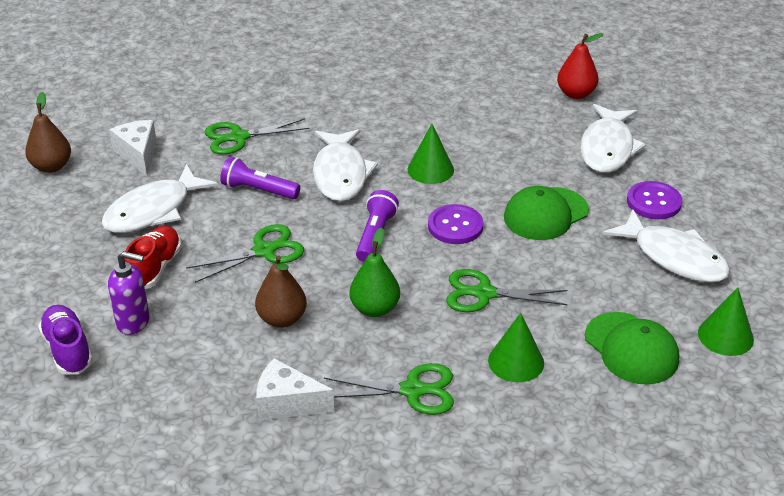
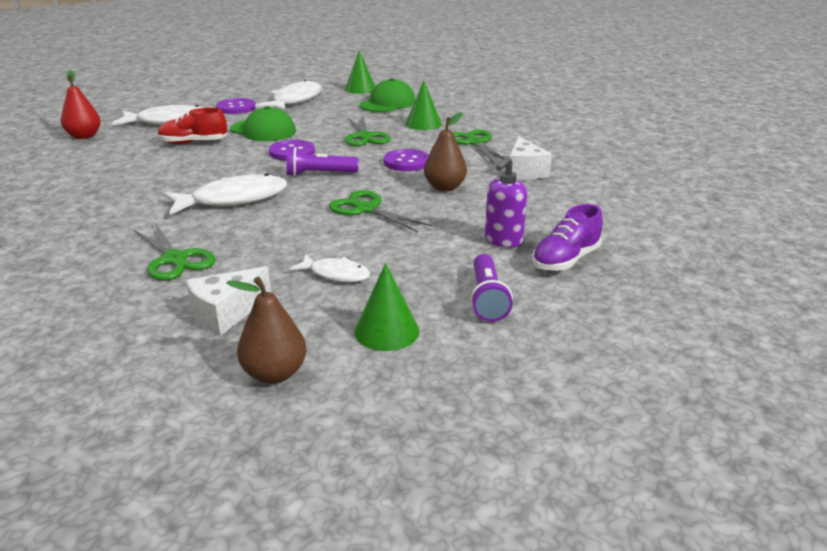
camera: 110 degrees left, 10 degrees down
white fish [102,164,218,233] -> white fish [289,254,370,282], size x0.56
purple soap dispenser [108,251,149,335] -> purple soap dispenser turned 135 degrees counterclockwise [485,156,527,248]
red shoe [124,226,182,289] -> red shoe moved to [158,108,227,144]
purple flashlight [220,156,300,199] -> purple flashlight moved to [470,254,513,322]
green pear [349,227,400,317] -> purple button [384,149,429,171]
green cone [408,124,454,184] -> green cone moved to [354,263,420,351]

